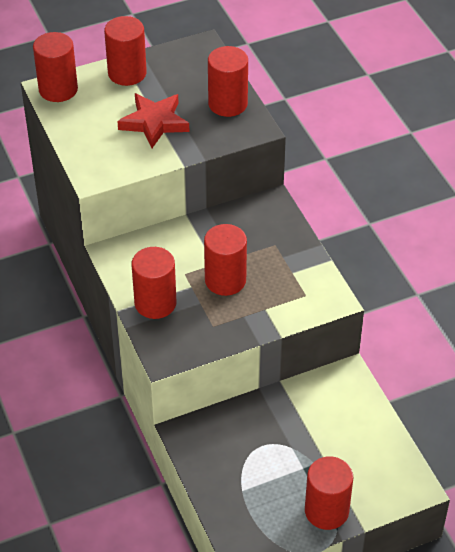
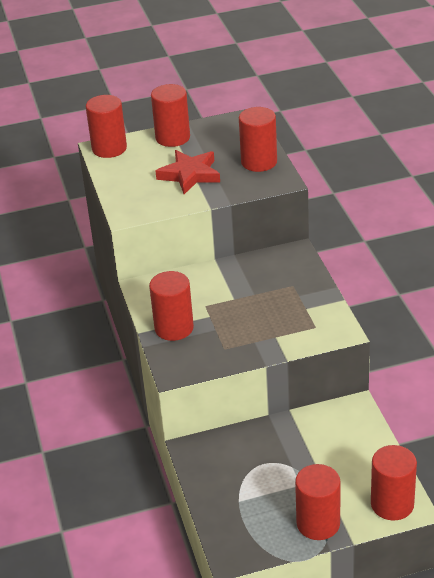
camera: 10 degrees right, 10 degrees down
red cylinder [204,224,247,296] -> red cylinder moved to [371,445,417,521]

